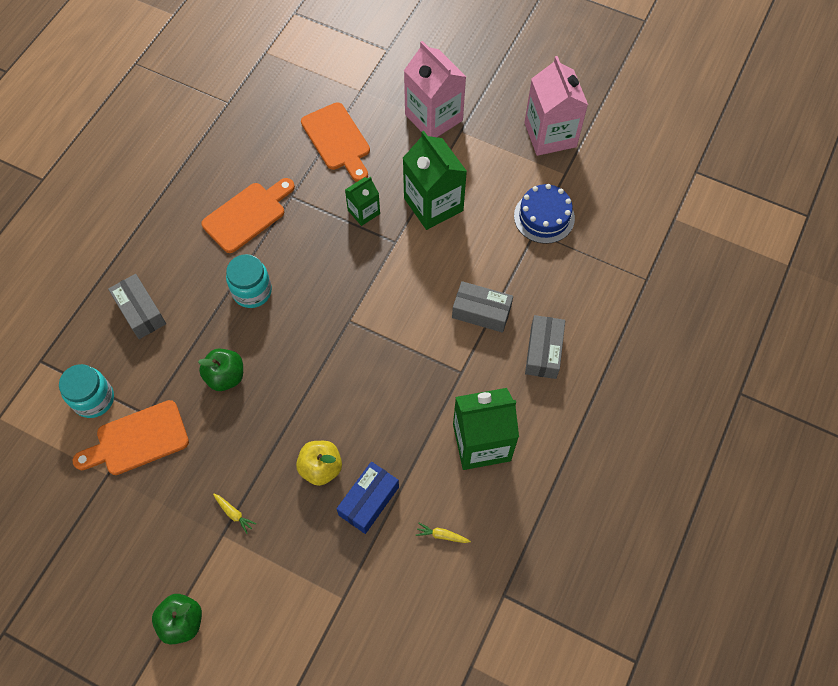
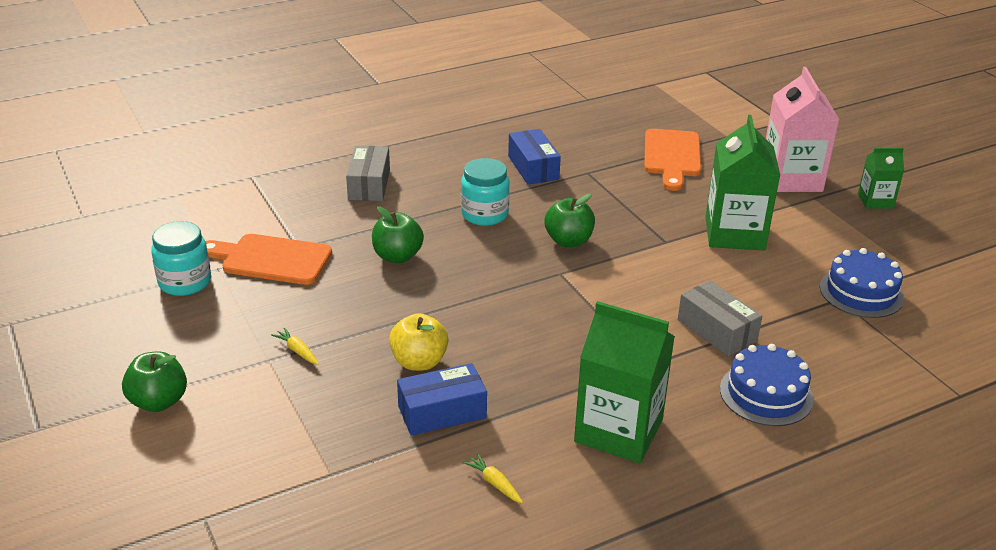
camera: 35 degrees right, 30 degrees down
turquoise jar [59,364,114,418] -> turquoise jar moved to [151,221,211,296]
orange cutting board [201,178,295,253] -> blue box [508,129,561,185]
yellow carrot [213,494,256,534] -> yellow carrot turned 150 degrees clockwise [271,328,319,365]
green carton [345,177,380,226] -> green carton moved to [858,148,904,209]
pink carton [524,56,588,156] -> none
grey box [525,315,565,379] -> blue cake [720,344,814,426]
none -> green apple [545,194,595,247]

